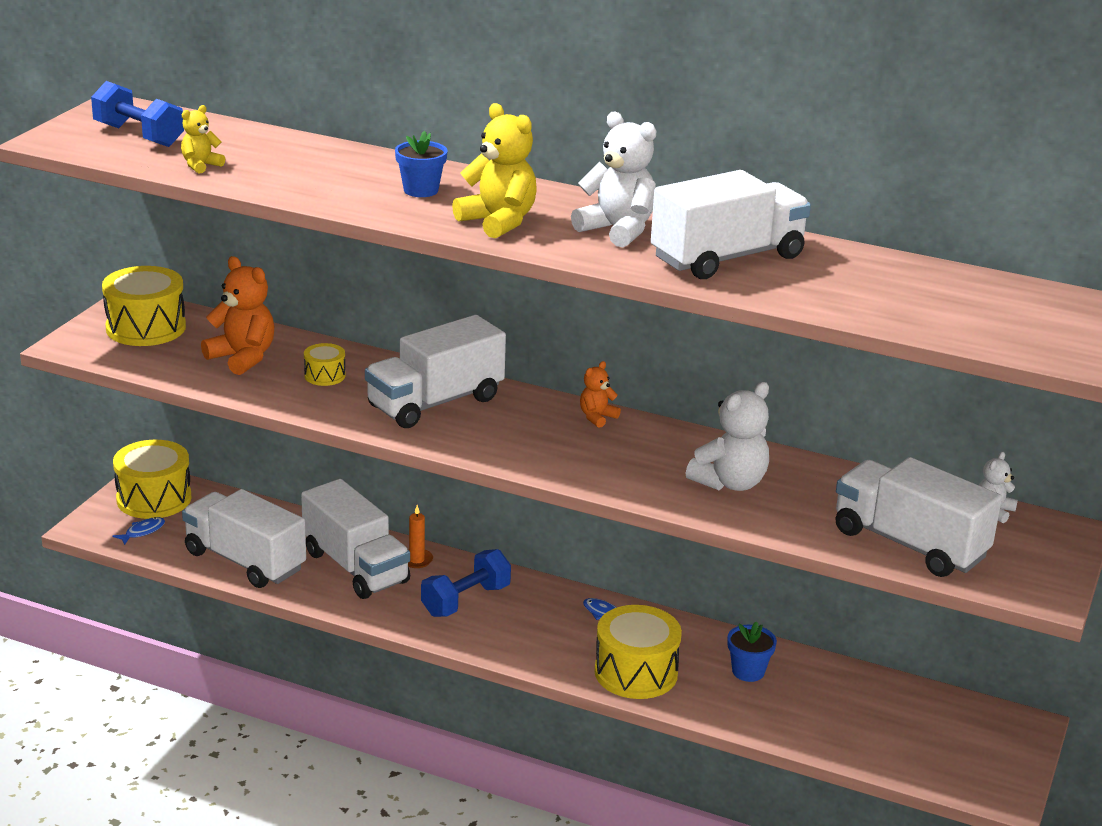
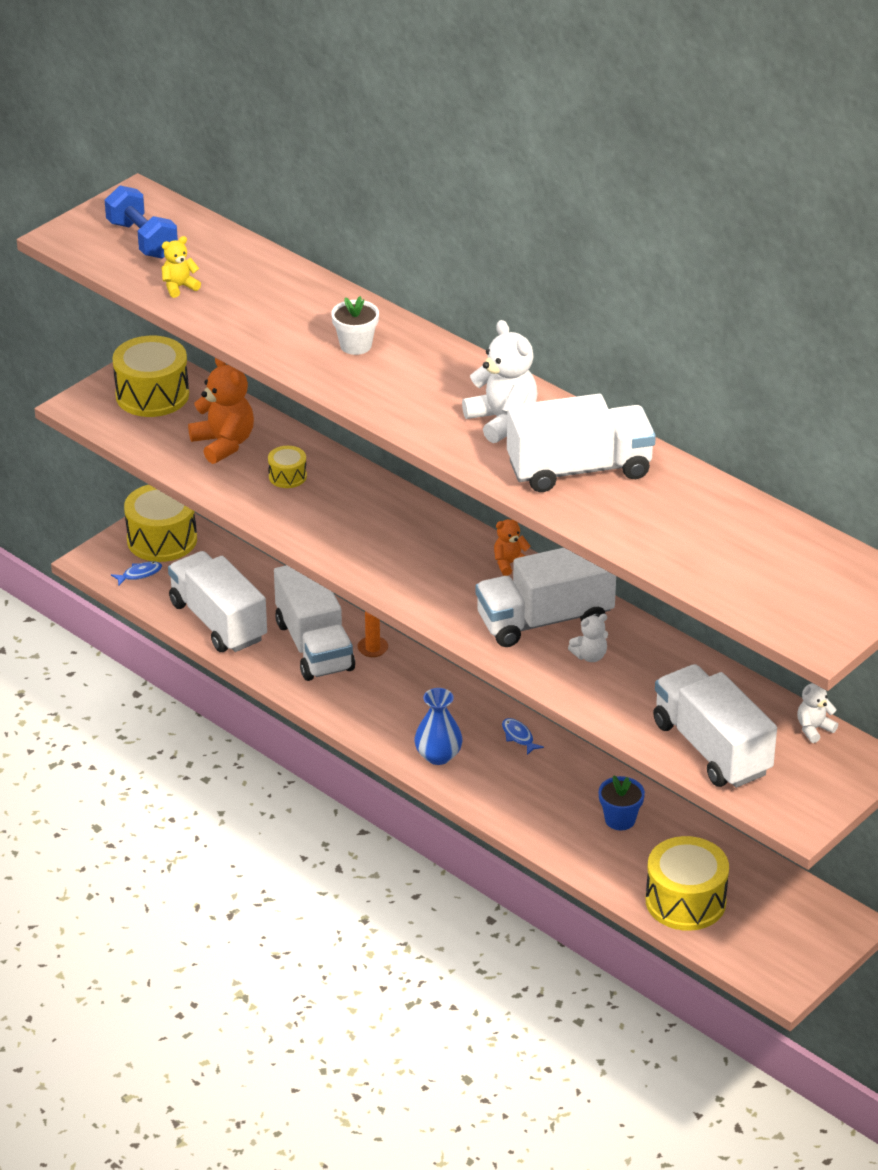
camera: 20 degrees right, 10 degrees up
white truck [365,315,506,428] -> white truck moved to [475,548,616,647]
blue flower pot [395,131,448,197] -> white flower pot [331,296,379,355]
blue dumbbell [421,549,511,617] -> none
yellow teddy bear [452,103,537,238] -> none
yellow drum [595,605,682,699] -> yellow drum moved to [646,836,729,931]
white teddy bear [686,382,769,491] -> white teddy bear [568,614,608,662], size x0.54
none -> blue vase [414,688,463,765]

